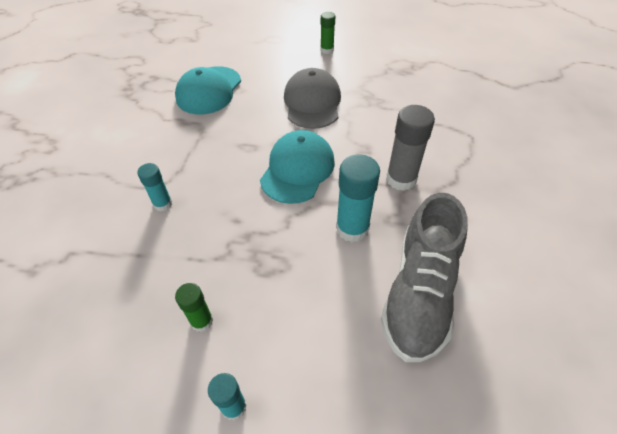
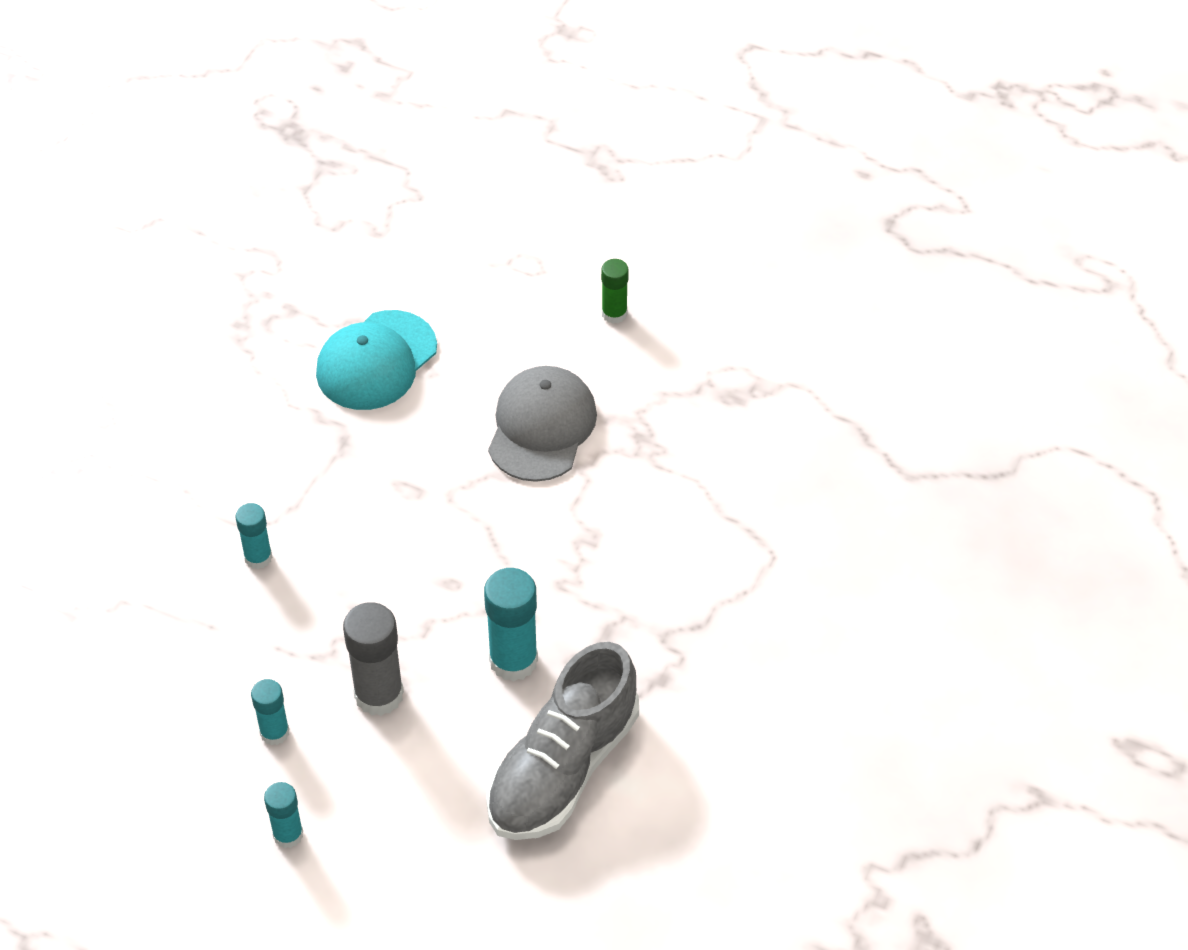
camera: 15 degrees right, 0 degrees up
green glue stick [175,283,213,332] -> turquoise glue stick [251,679,289,745]
turquoise cap [260,130,335,204] -> none
grey glue stick [386,105,435,191] -> grey glue stick moved to [343,602,404,716]

